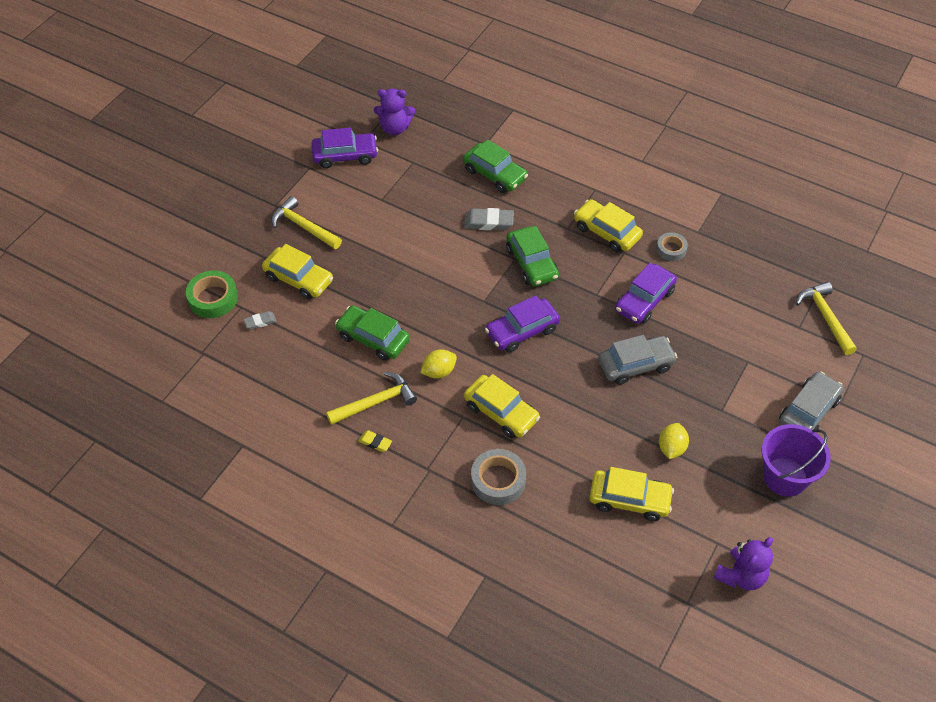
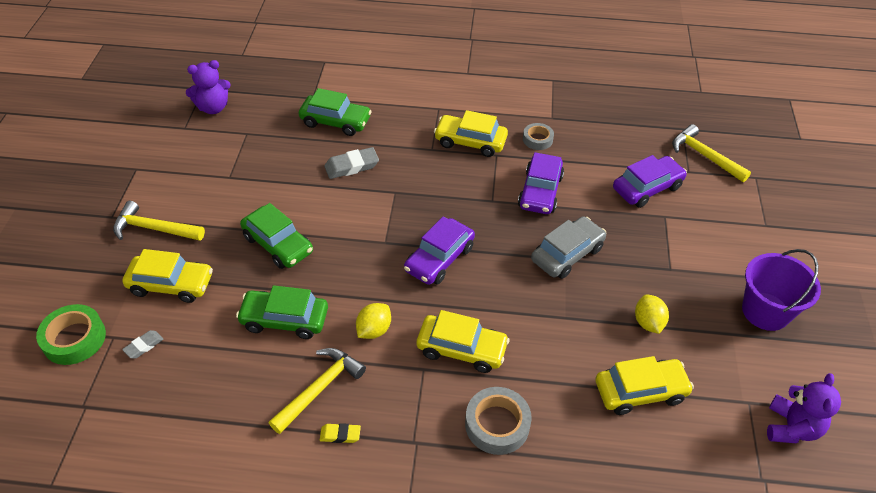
camera: 25 degrees left, 5 degrees down
purple car [311,128,378,168] -> purple car moved to [613,155,687,208]
green car [506,226,559,286] -> green car moved to [240,203,313,269]
grey car [779,371,843,433] -> none

